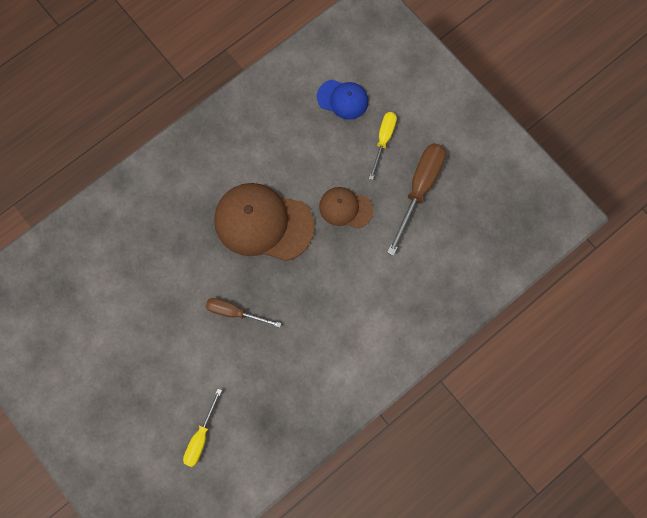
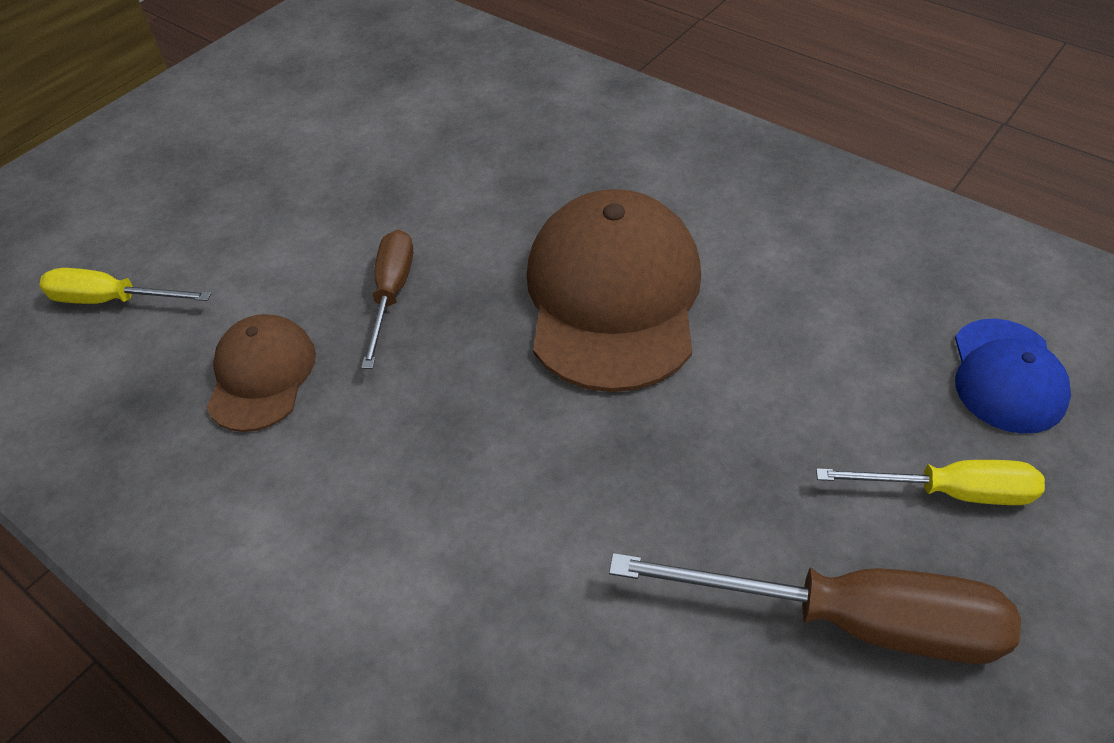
camera: 80 degrees right, 25 degrees down
brown cap [319,187,373,229] -> brown cap moved to [207,314,316,432]

